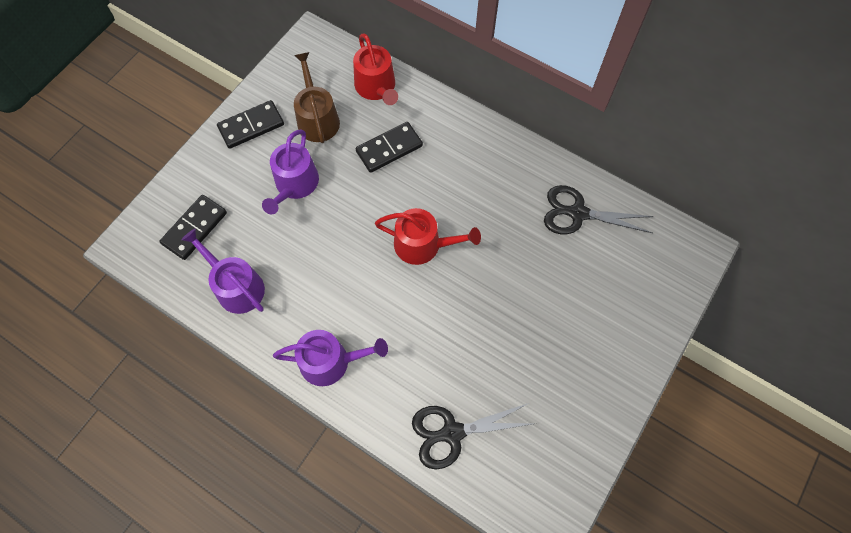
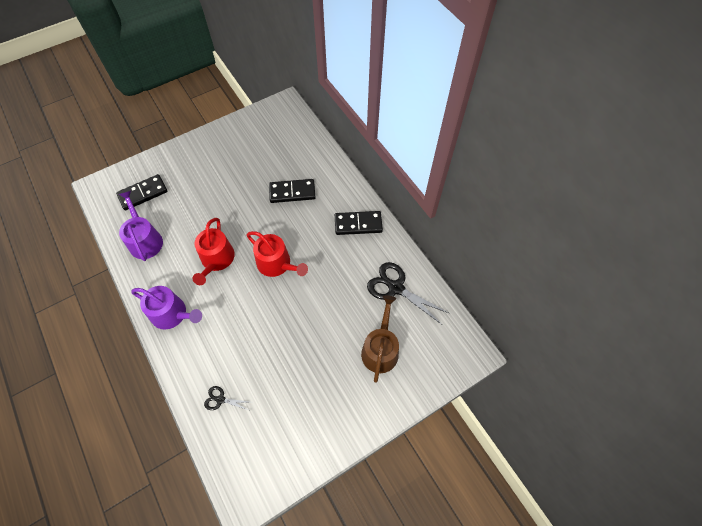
camera: 25 degrees right, 5 degrees down
black domino [217,100,284,149] -> black domino moved to [335,211,383,235]
purple watering can [262,129,319,214] -> none
brown watering can [294,52,340,143] -> brown watering can moved to [361,295,399,383]
red watering can [353,33,398,105] -> red watering can moved to [193,218,235,285]
black scissors [412,403,536,470] -> black scissors [204,386,249,410], size x0.51

